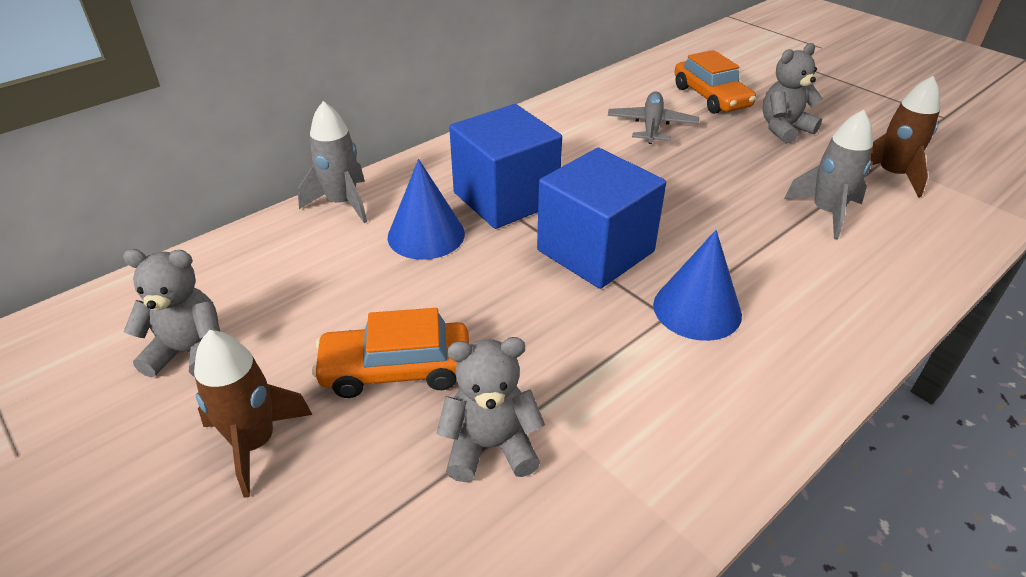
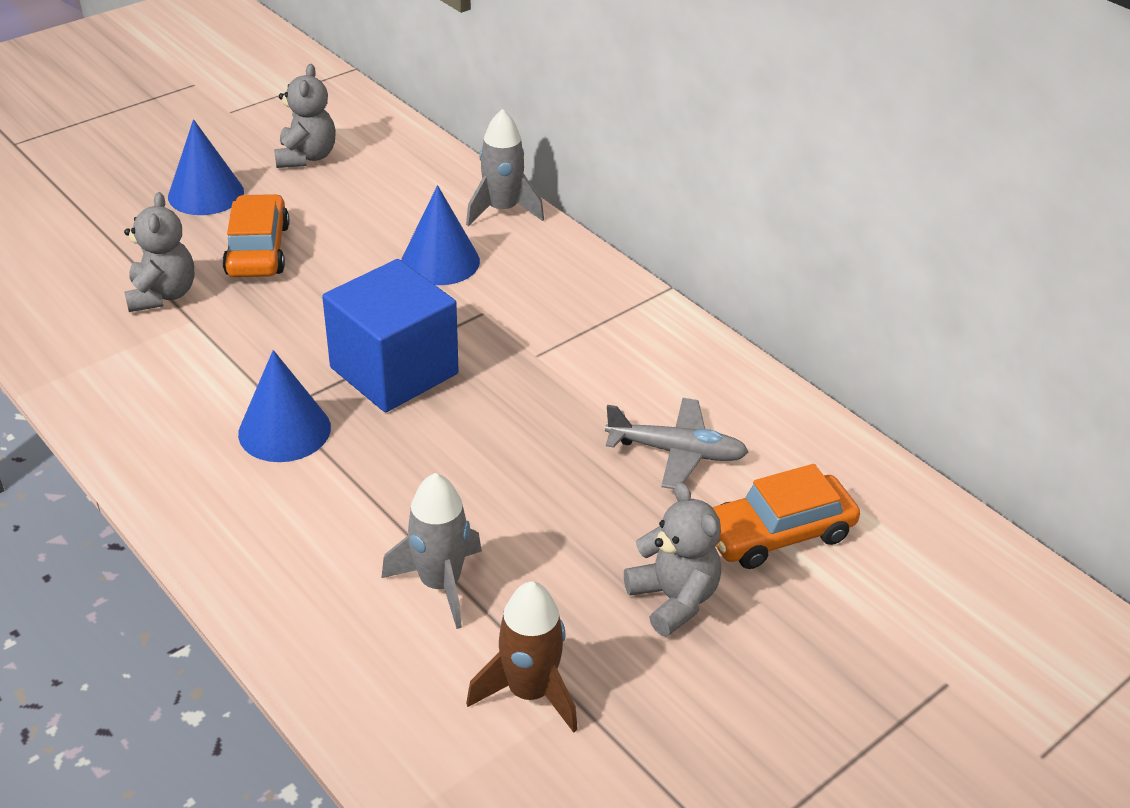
camera: 90 degrees right, 0 degrees up
brown rocket [194,330,313,498] -> blue cone [168,119,244,215]
blue cube [449,104,562,229] -> none

